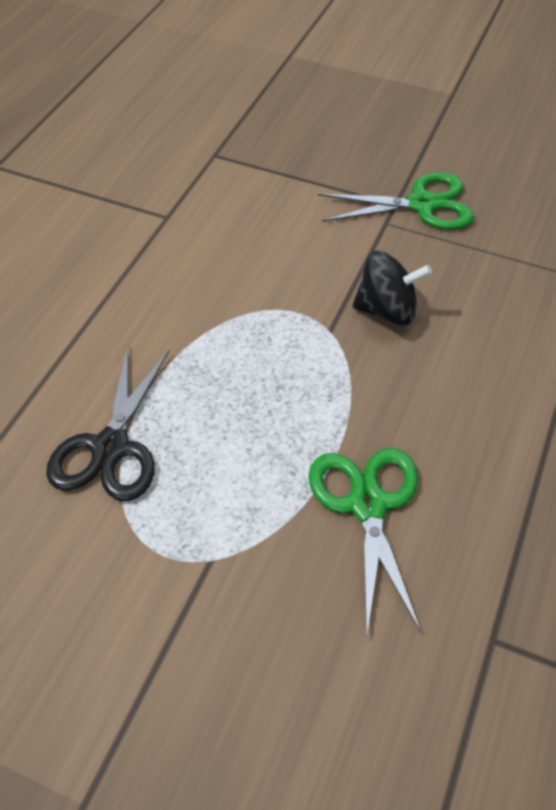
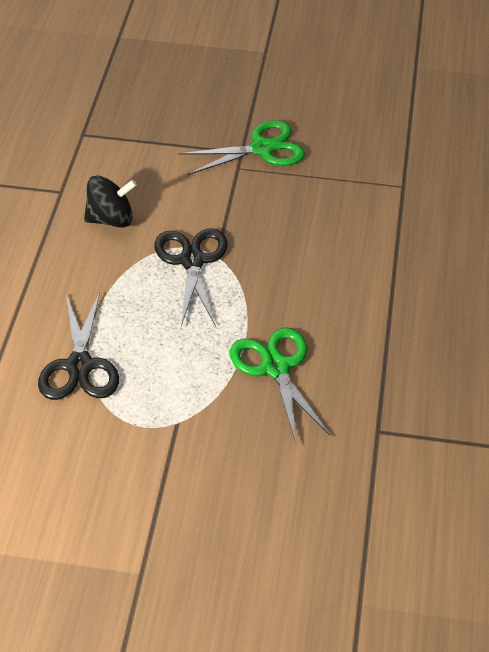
camera: 15 degrees left, 5 degrees down
black spinning top [352,251,432,325] -> black spinning top moved to [84,175,137,228]
none -> black scissors [154,228,228,327]

